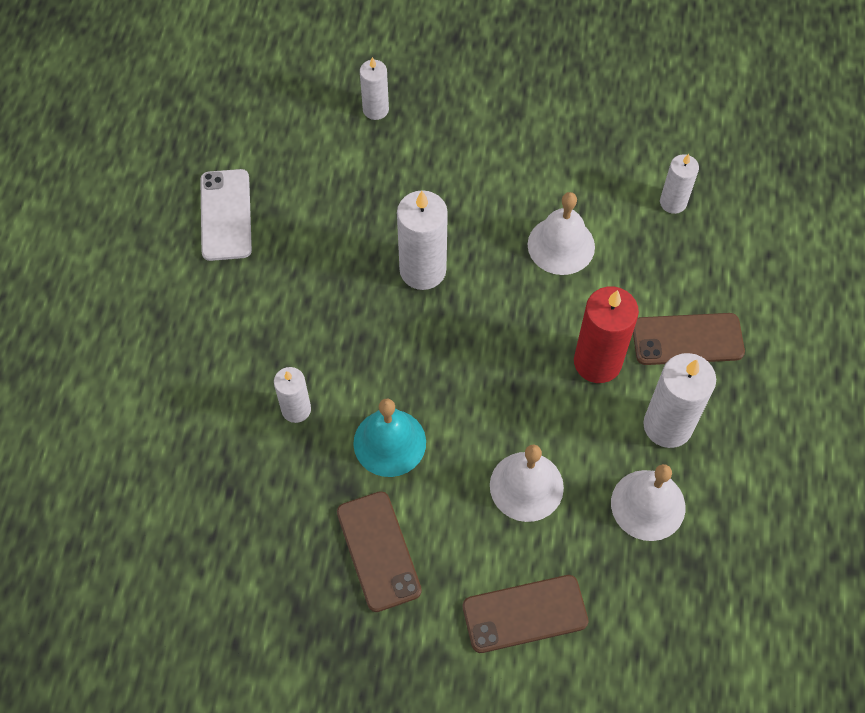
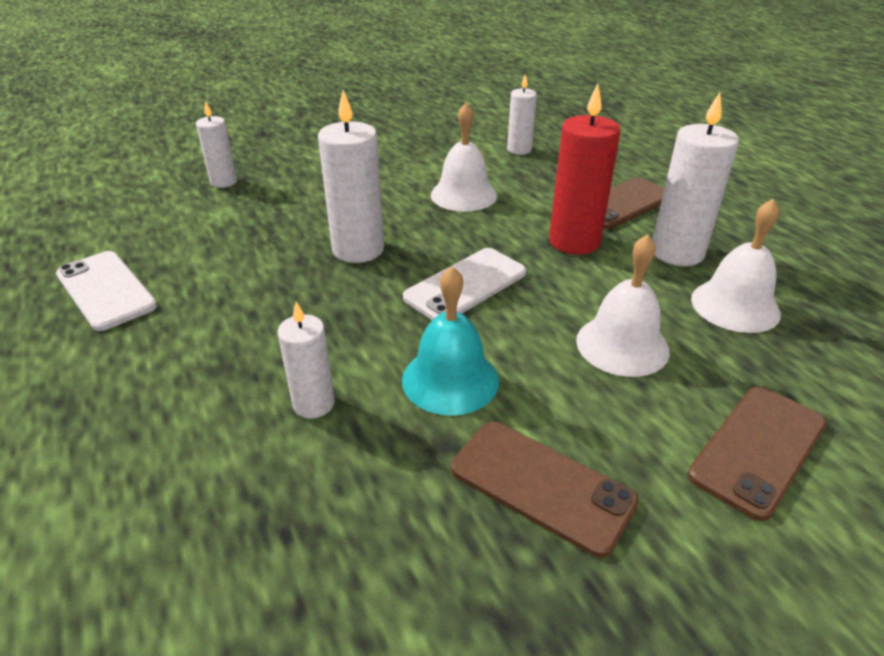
camera: 35 degrees left, 25 degrees down
none -> white phone [403,248,526,320]

